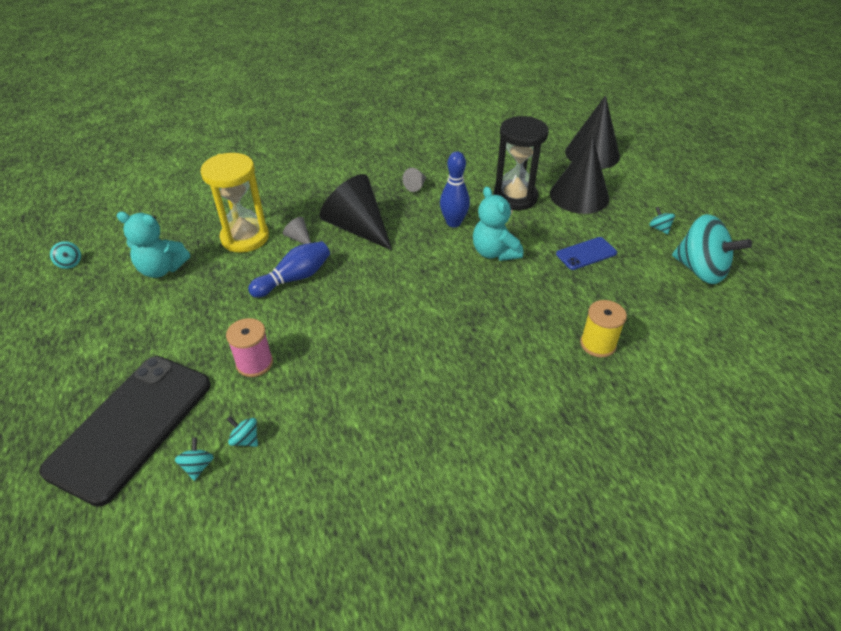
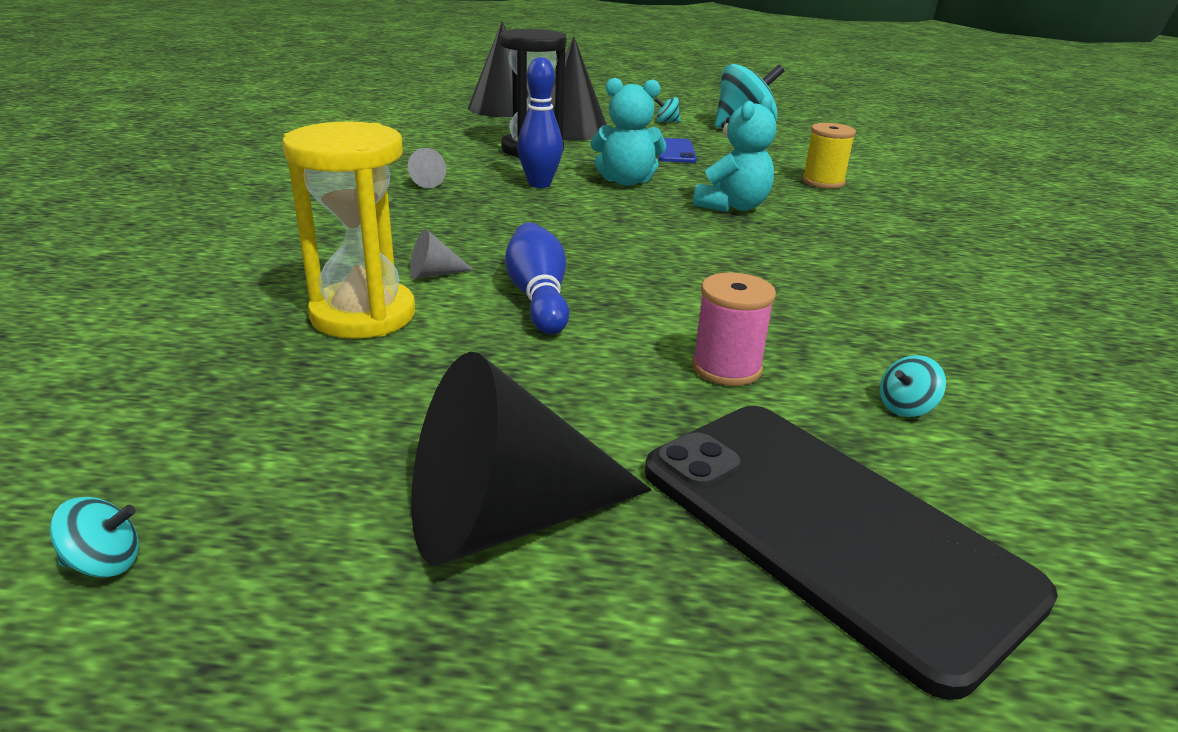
camera: 65 degrees left, 15 degrees down
turquoise teddy bear [117,212,190,278] -> turquoise teddy bear moved to [693,94,776,212]
turquoise spinning top [175,438,214,481] -> none
black cone [320,174,392,250] -> black cone moved to [411,352,651,566]

